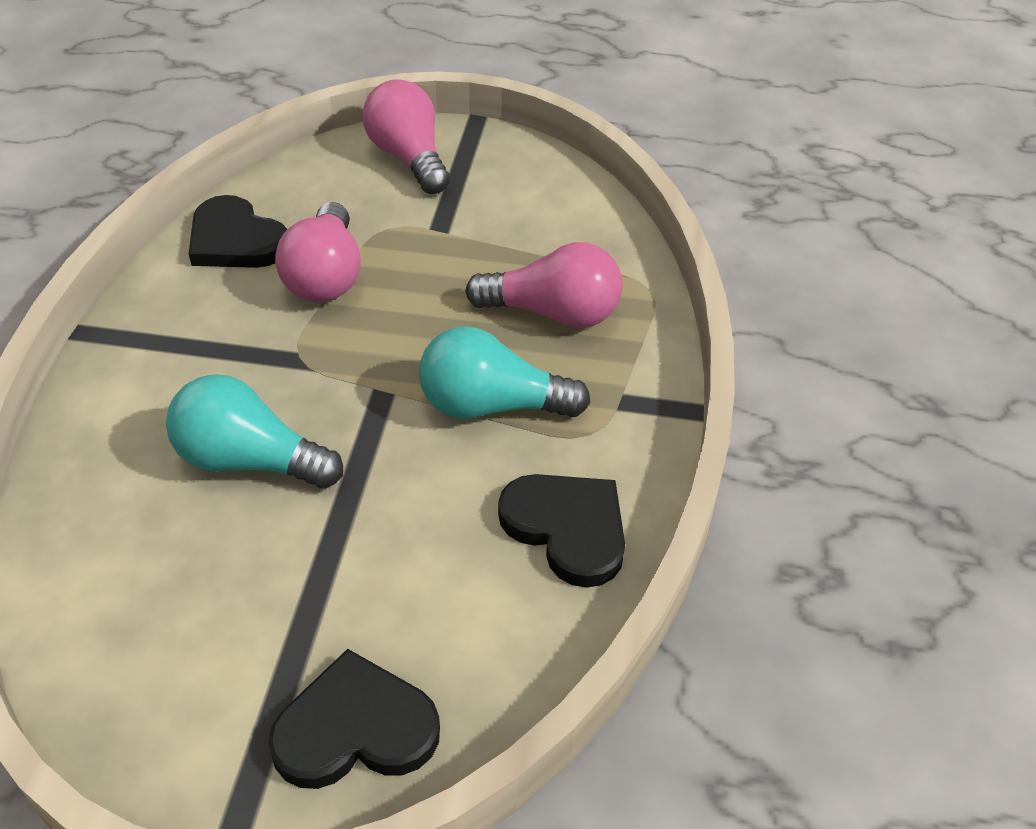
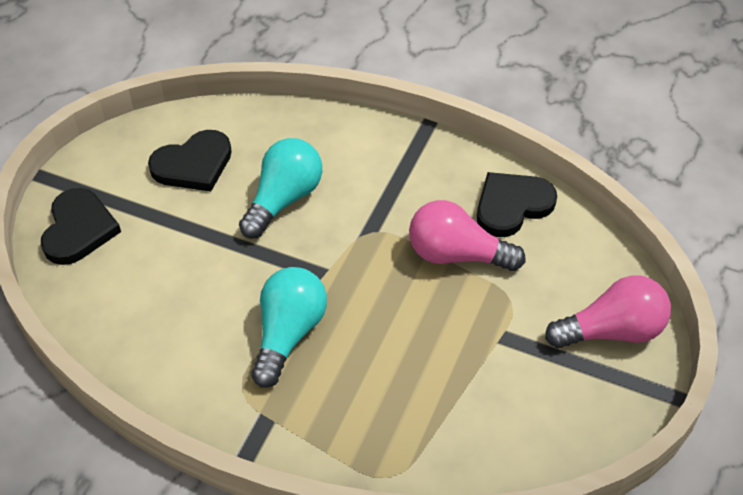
camera: 105 degrees right, 5 degrees up
pink light bulb [465,242,623,328] -> none
black heart [498,474,625,588] -> black heart moved to [148,130,232,192]

